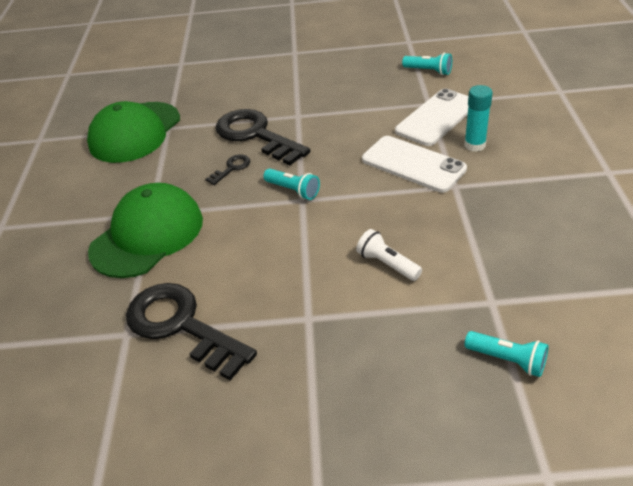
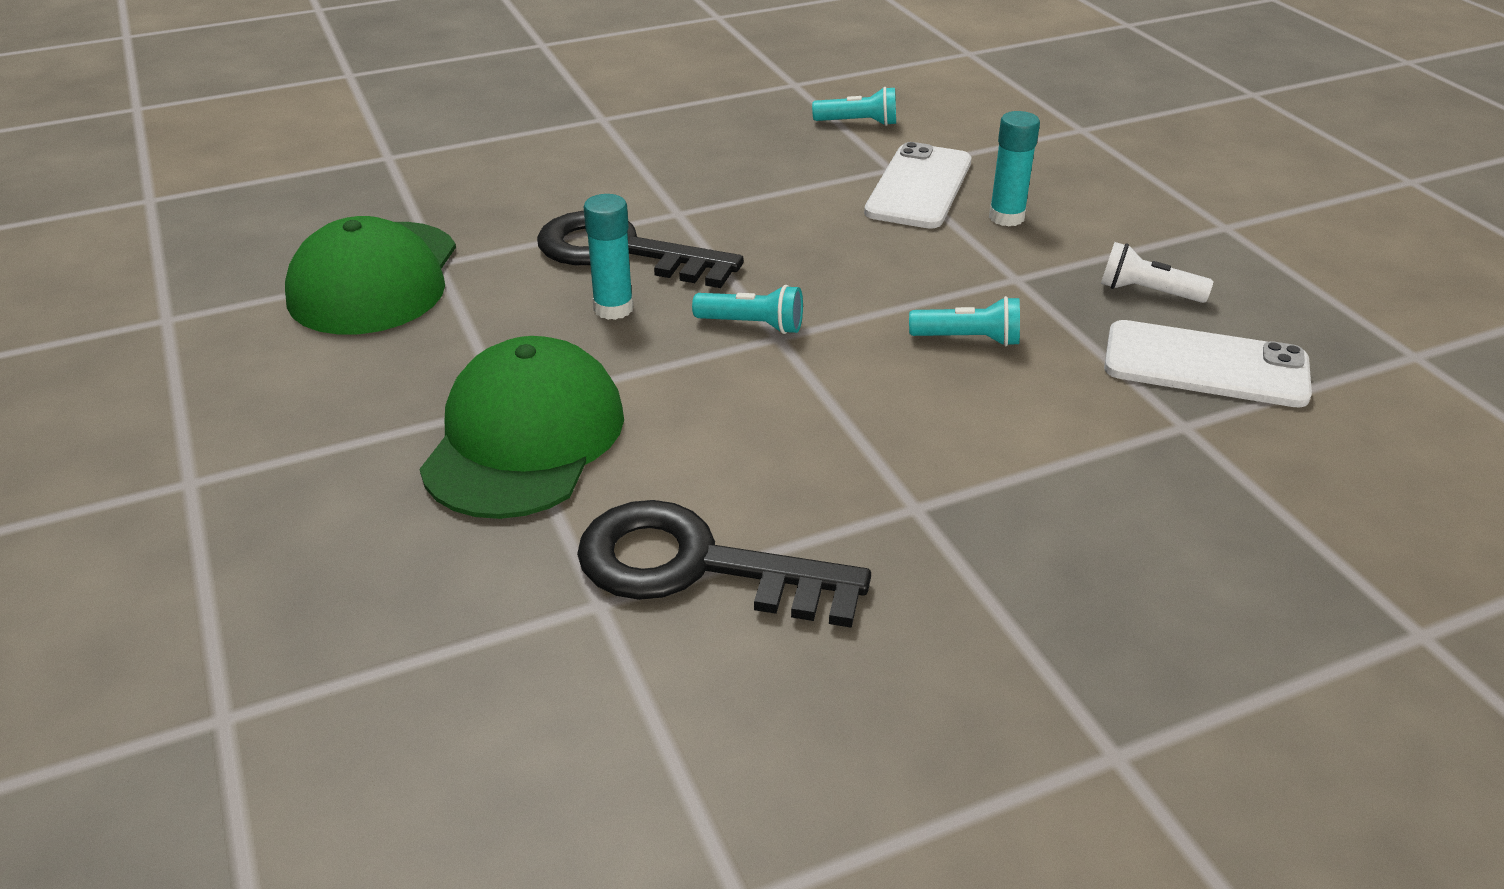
camera: 25 degrees left, 5 degrees down
black key [205,154,250,185] -> turquoise glue stick [584,194,633,320]
white flashlight [356,229,422,281] -> white flashlight moved to [1101,242,1213,303]
white phone [362,136,467,193] -> white phone moved to [1104,320,1312,408]
turquoise flashlight [465,331,549,377] -> turquoise flashlight moved to [909,296,1020,346]

